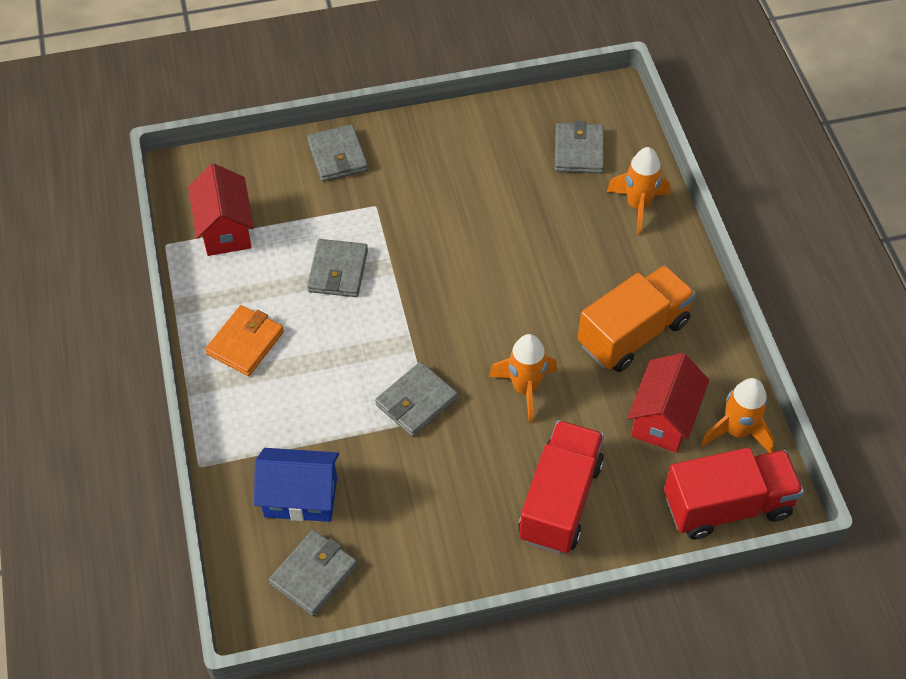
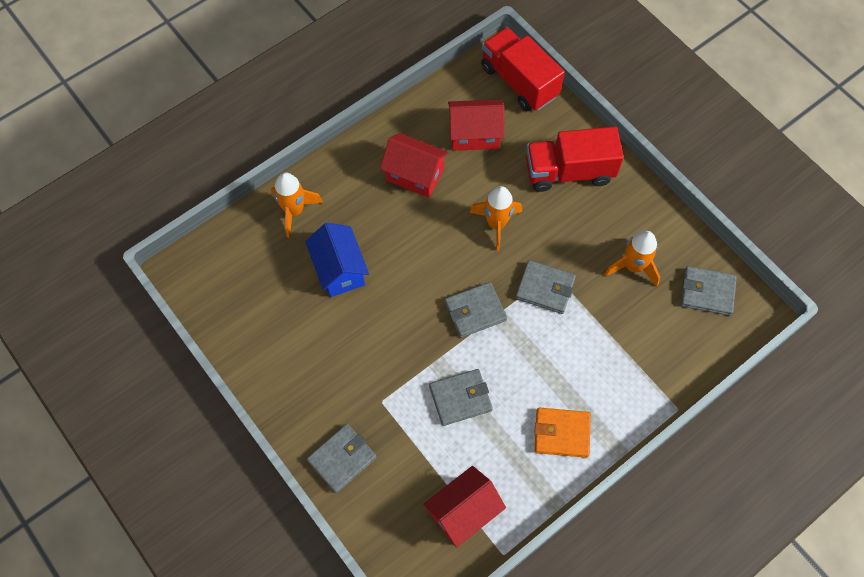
camera: 115 degrees left, 10 degrees up
blue house [254,448,339,522] -> blue house moved to [305,223,369,297]
grey wallet [555,121,604,173] -> grey wallet moved to [445,282,507,338]
orange truck [578,265,696,372] -> red house [380,133,449,198]
orange rocket [701,378,775,453] -> orange rocket moved to [604,231,660,287]

